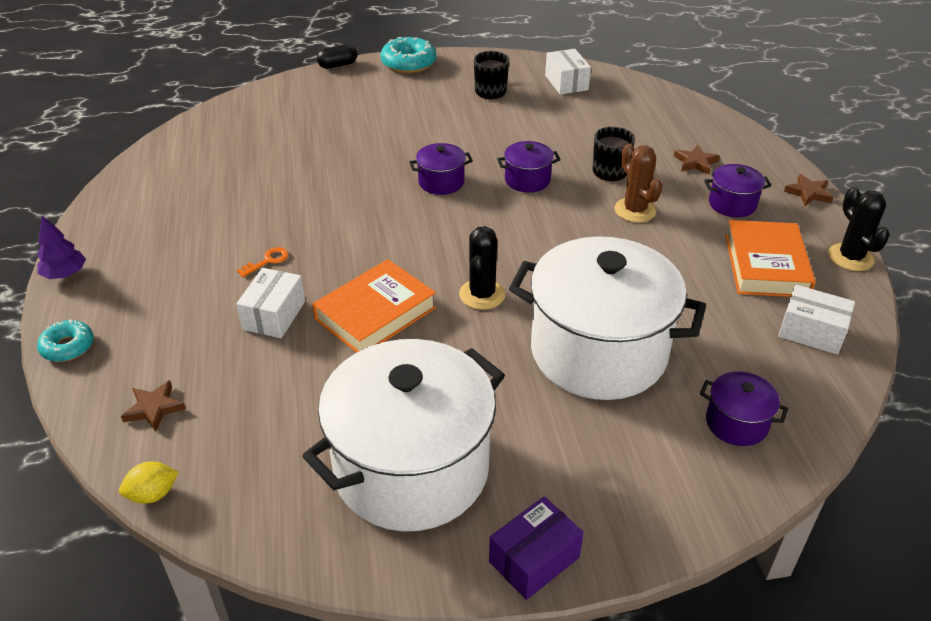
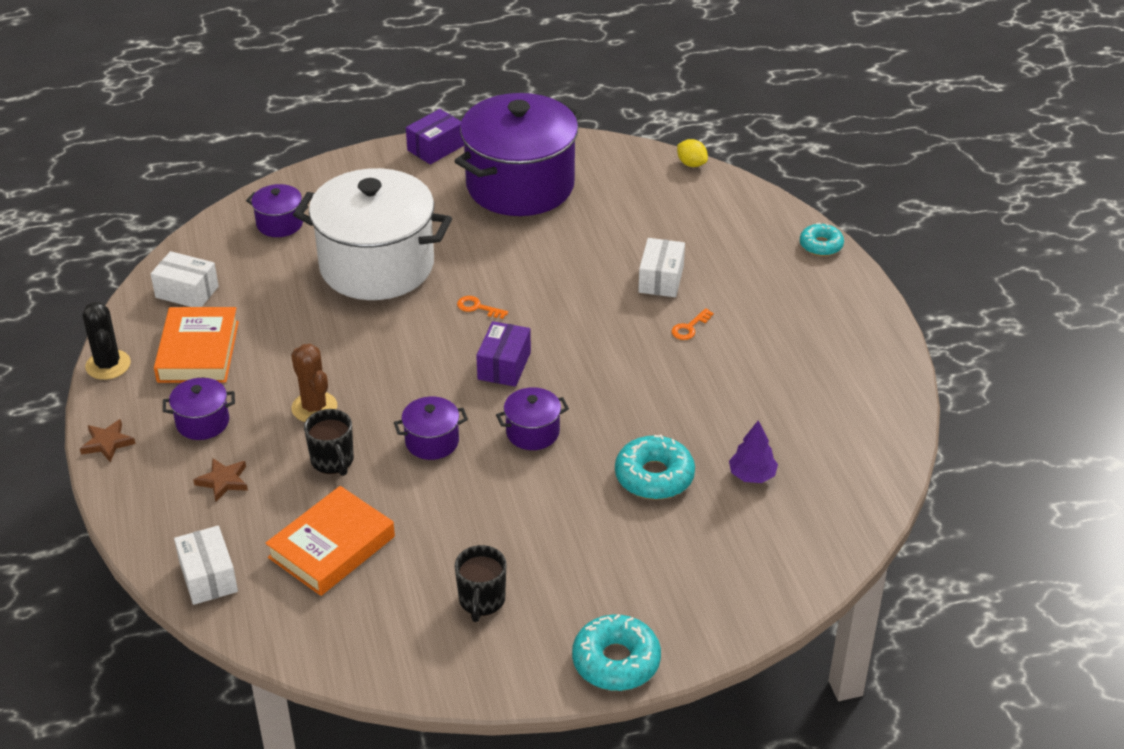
camera: 175 degrees right, 0 degrees up
purple tree [37,216,86,279] -> purple tree moved to [729,420,778,483]
yellow lemon [119,461,179,504] -> yellow lemon turned 75 degrees clockwise [677,139,708,167]
brown star [121,380,186,432] -> none
white pot [302,339,505,532] -> purple pot [455,93,582,216]
orange book [312,259,436,353] -> orange book moved to [265,486,395,596]
black capsule [317,44,357,69] -> none
black cactus [459,226,505,310] -> orange key [457,296,508,319]
white box [545,49,591,95] -> white box moved to [174,526,238,605]
none -> purple box [476,321,531,387]
none -> turquoise donut [615,434,695,500]

